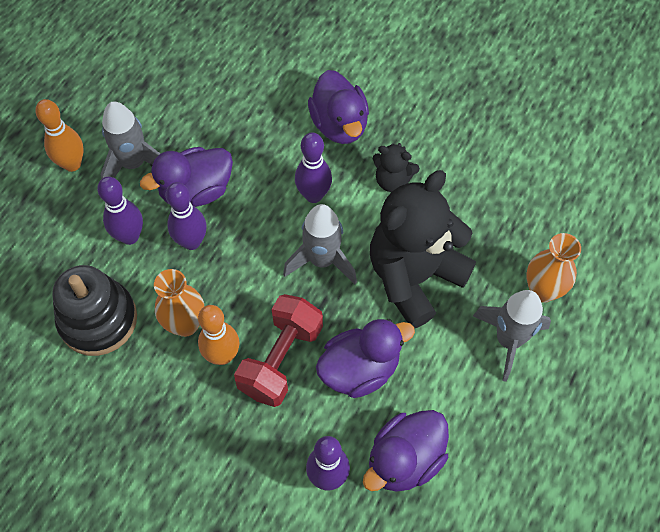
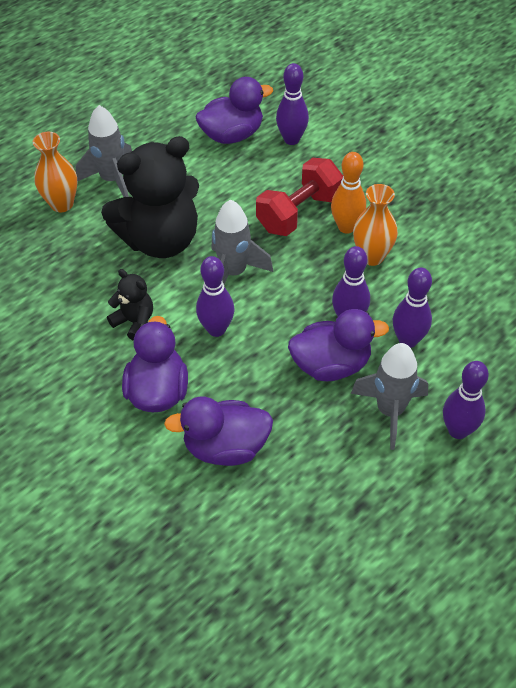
camera: 160 degrees left, 10 degrees down
orange bowling pin [35,99,84,172] -> purple bowling pin [443,361,489,439]
black stacking toy [52,265,137,356] -> none
purple duck [316,319,415,398] -> purple duck moved to [164,396,273,466]

